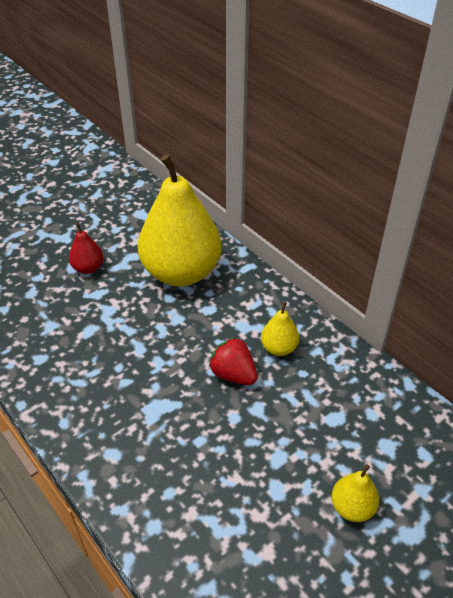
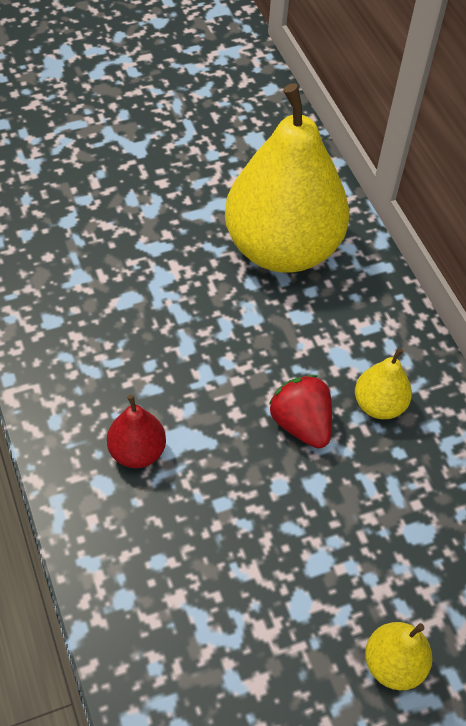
camera: 15 degrees right, 10 degrees up
red pear [69,222,104,274] -> red pear moved to [107,395,166,468]

